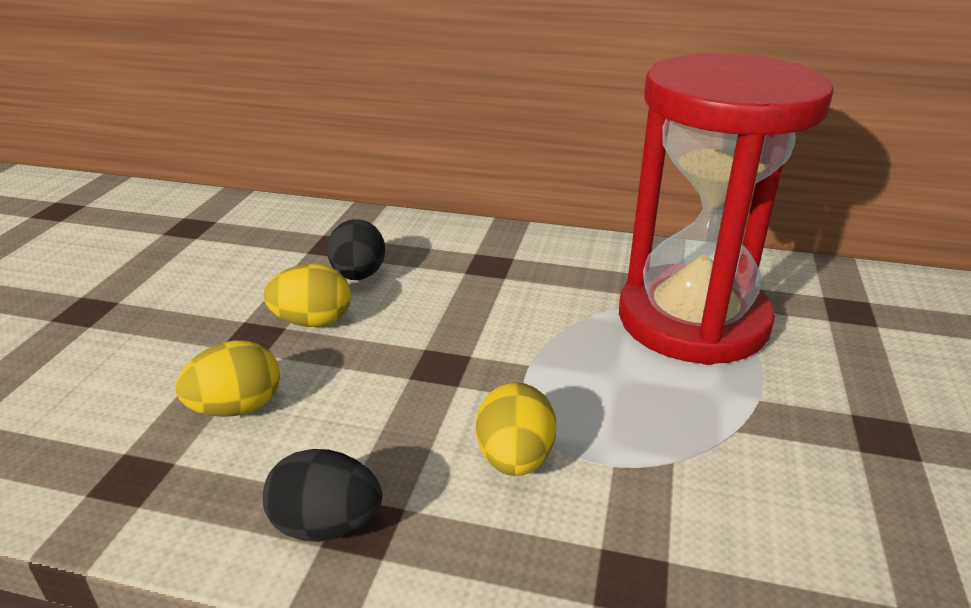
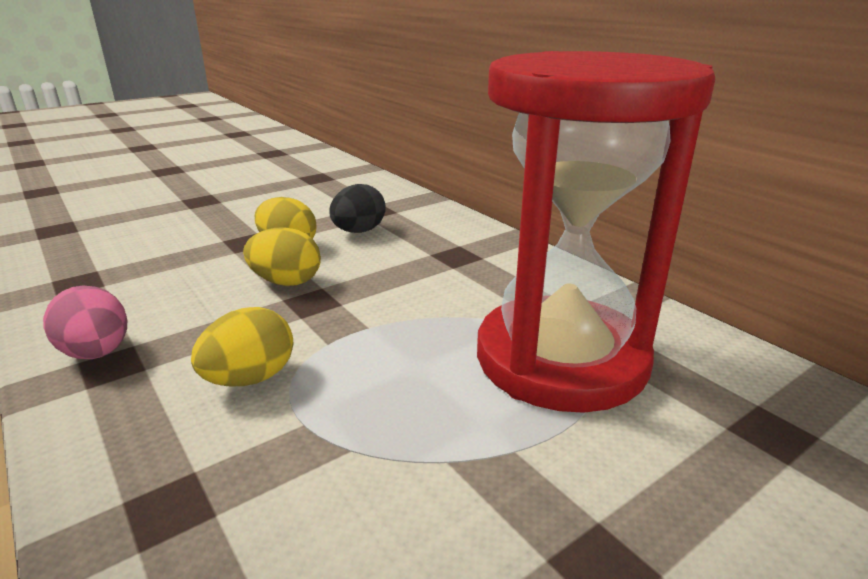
camera: 40 degrees right, 5 degrees down
yellow egg [175,340,280,417] -> yellow egg moved to [243,227,321,286]
black egg [263,449,382,542] -> pink egg [43,286,127,359]

